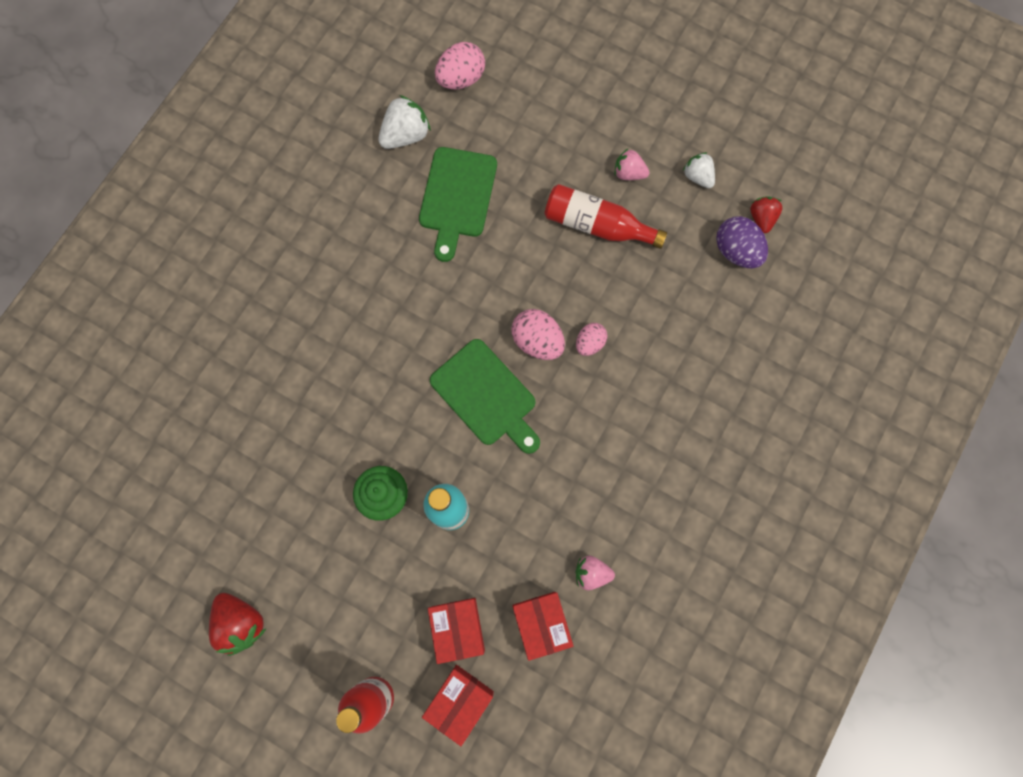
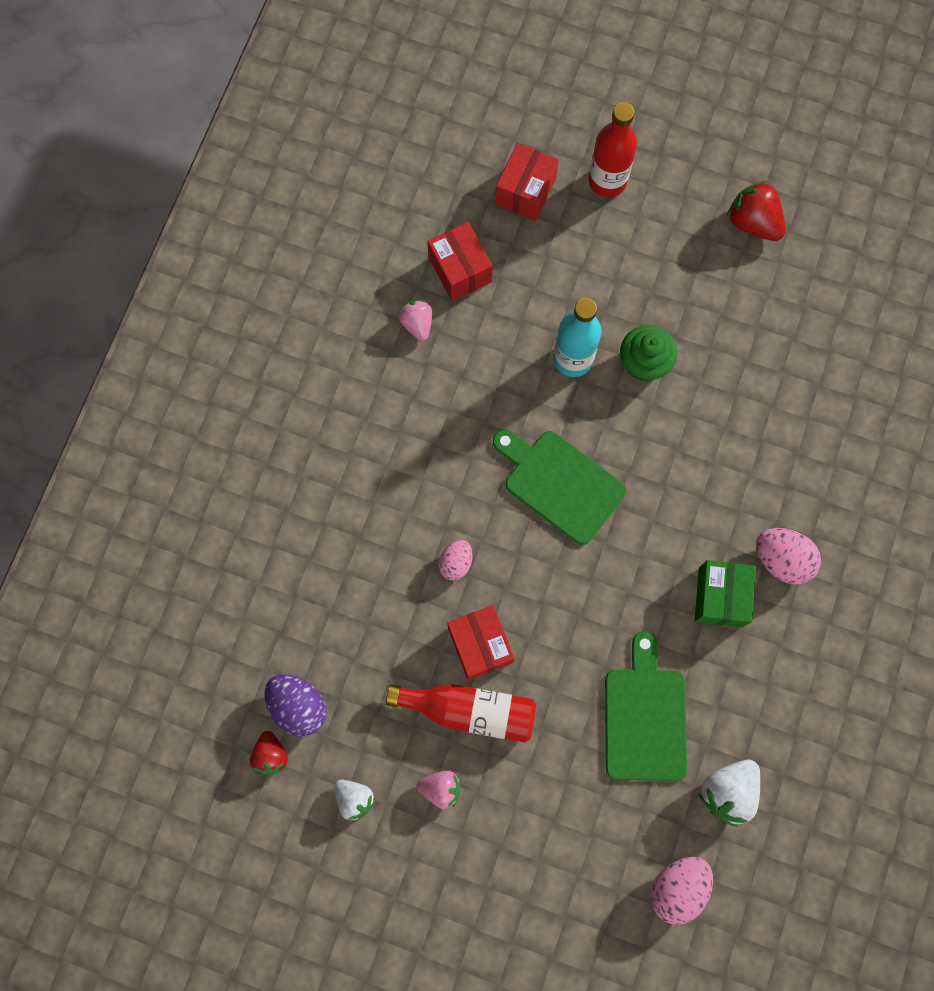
camera: 170 degrees right, 0 degrees up
red box [428,598,485,664] -> red box moved to [447,605,515,680]
pink egg [512,309,565,360] -> pink egg moved to [756,528,821,585]
pink strawberry [575,556,615,590] -> pink strawberry turned 105 degrees counterclockwise [398,300,432,341]
none -> green box [695,560,756,628]

